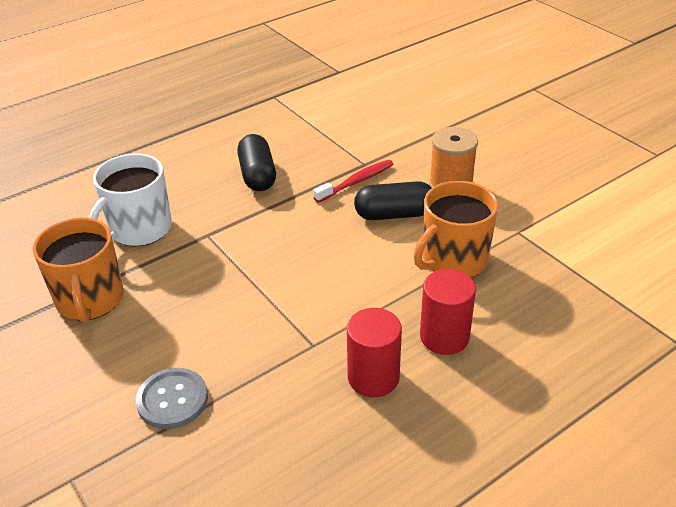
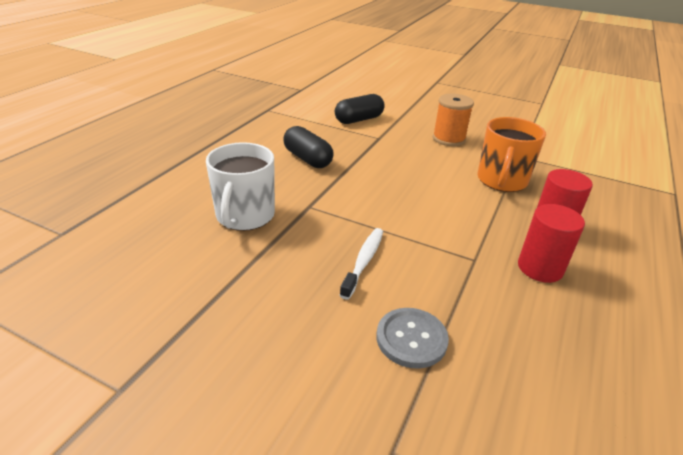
camera: 30 degrees left, 5 degrees down
orange mug [33,218,124,323] -> none
red toothbrush [313,160,393,203] -> none
black capsule [354,181,431,220] -> black capsule moved to [335,94,385,124]
none -> white toothbrush [339,228,383,300]

